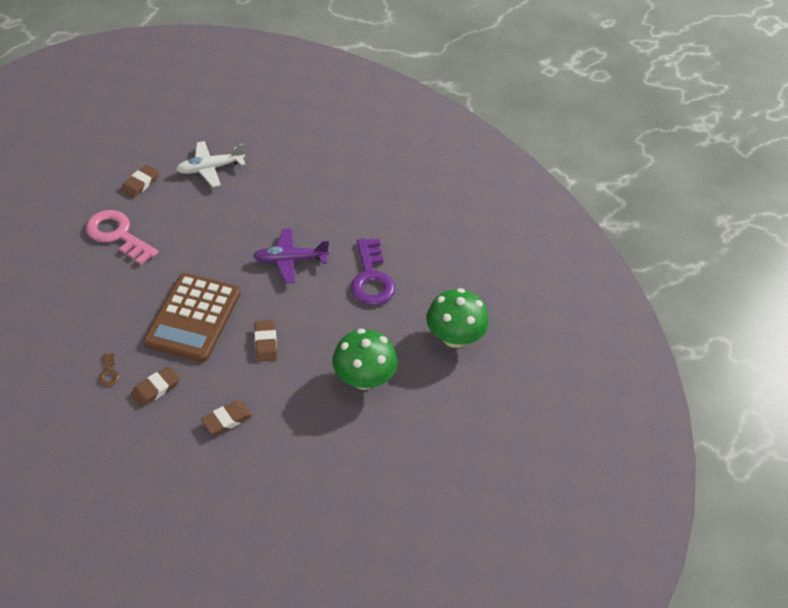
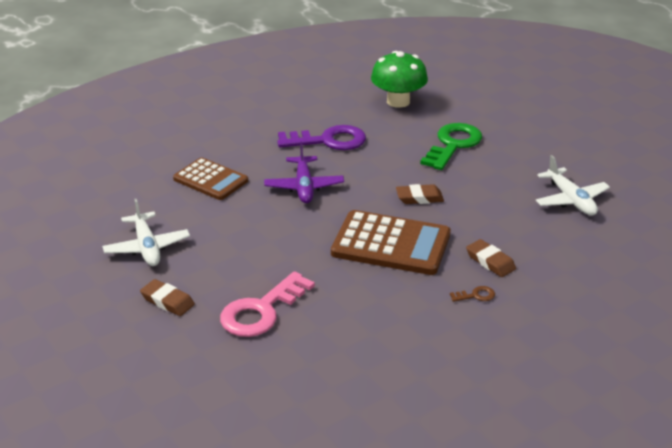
camera: 85 degrees left, 15 degrees down
brown eraser [201,400,253,435] -> none
green mushroom [332,329,397,390] -> green key [420,123,482,170]
none -> brown calculator [173,157,248,200]
none -> white plane [535,155,610,216]

